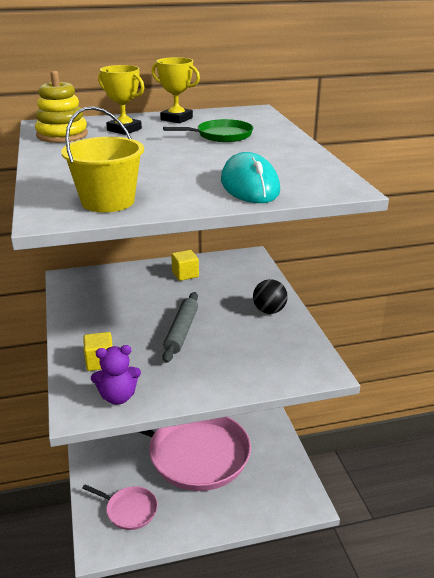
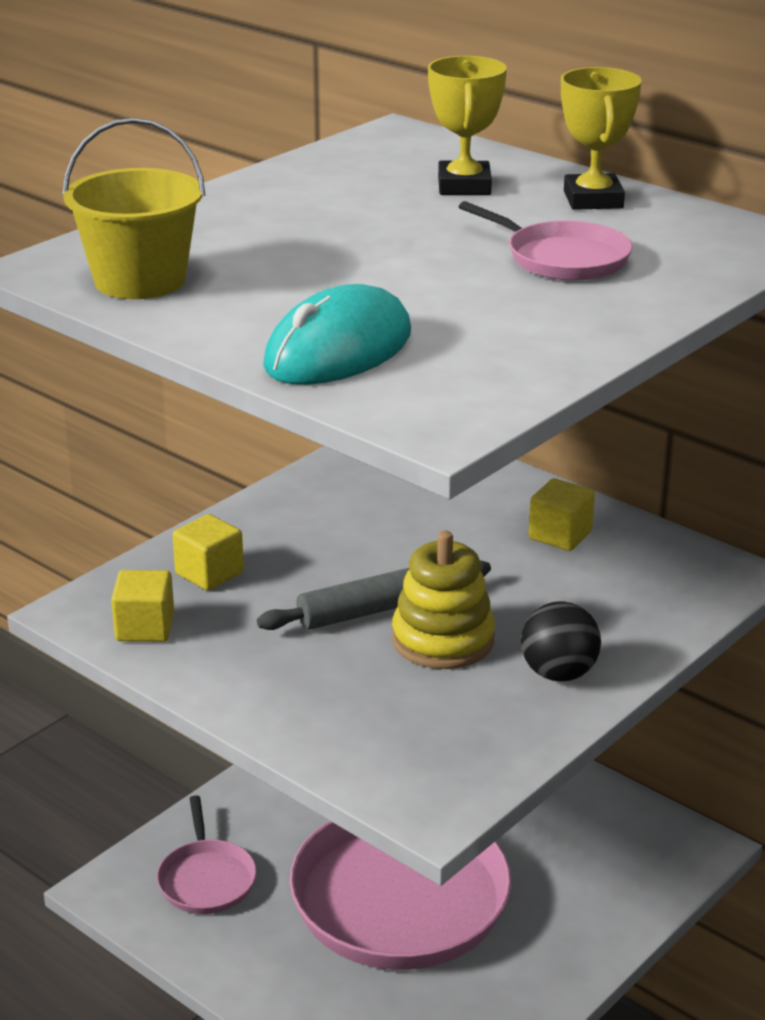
camera: 55 degrees right, 0 degrees up
yellow stacking toy [35,71,88,143] -> yellow stacking toy moved to [392,531,495,669]
purple teddy bear [91,345,141,405] -> yellow cube [111,570,174,642]
green pan [163,119,253,142] -> pink pan [459,201,633,281]

